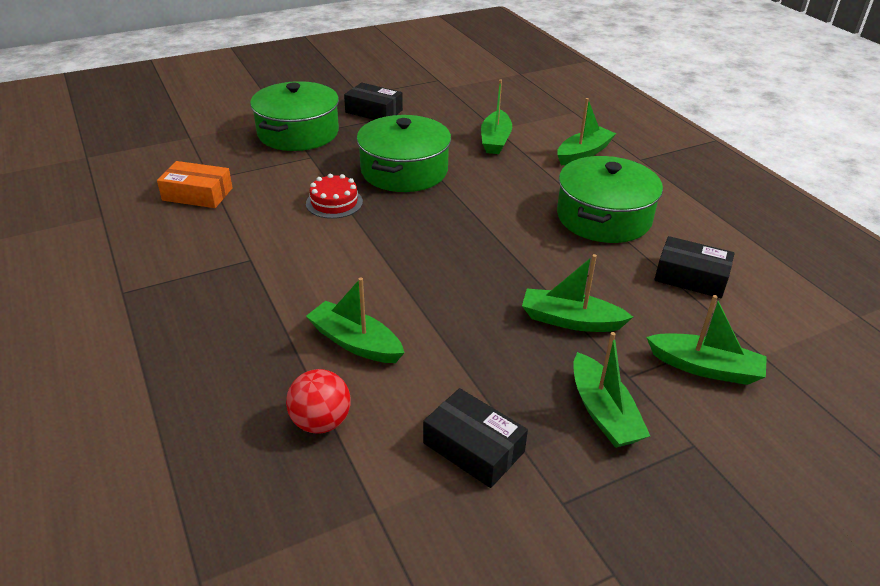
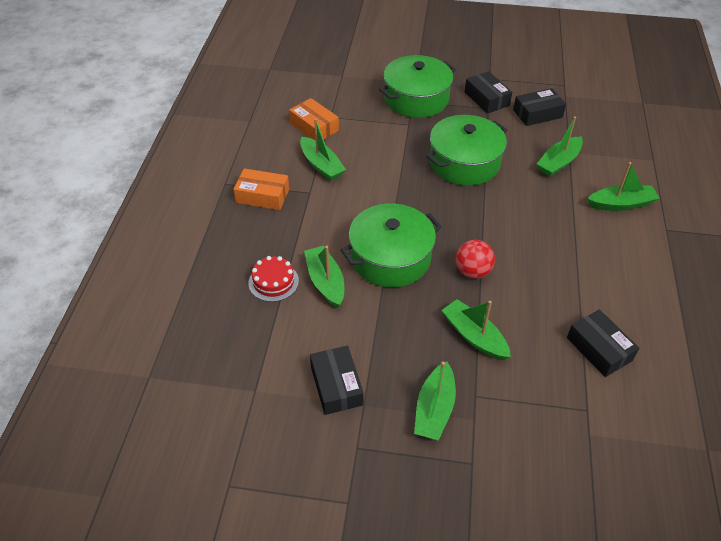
camera: 35 degrees right, 10 degrees up
red ball [286,369,351,434] -> red ball moved to [456,240,495,279]
red cake [306,174,363,219] -> red cake moved to [249,256,299,302]
green pot [557,156,663,243] -> green pot moved to [341,203,442,287]
green boat [646,295,767,385] -> green boat moved to [300,119,346,181]
none -> orange box [233,168,289,210]
none -> black box [513,88,566,126]

